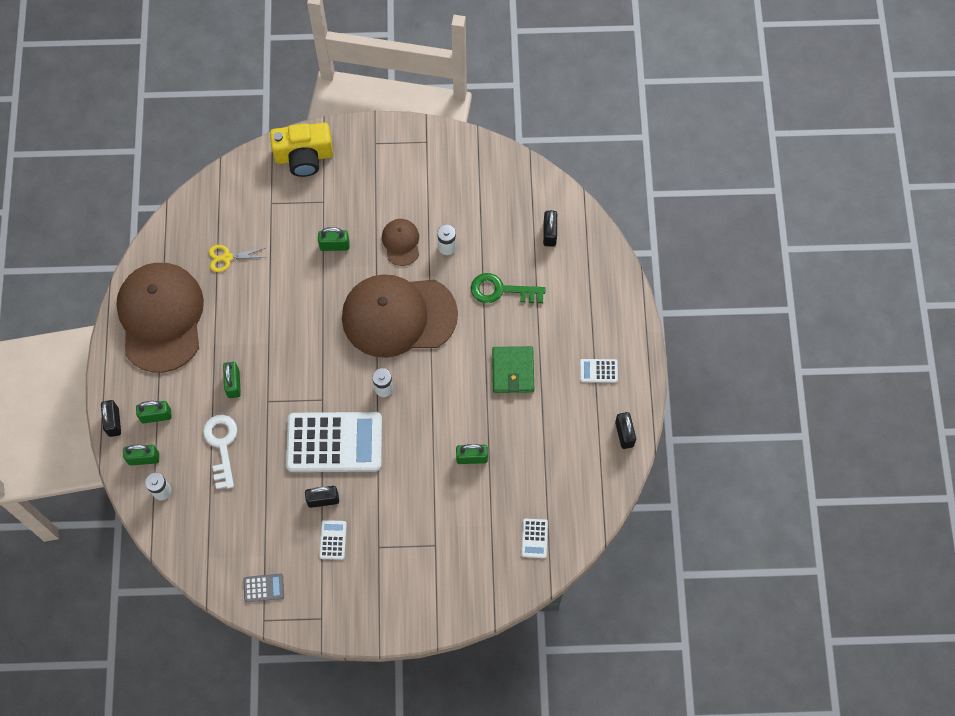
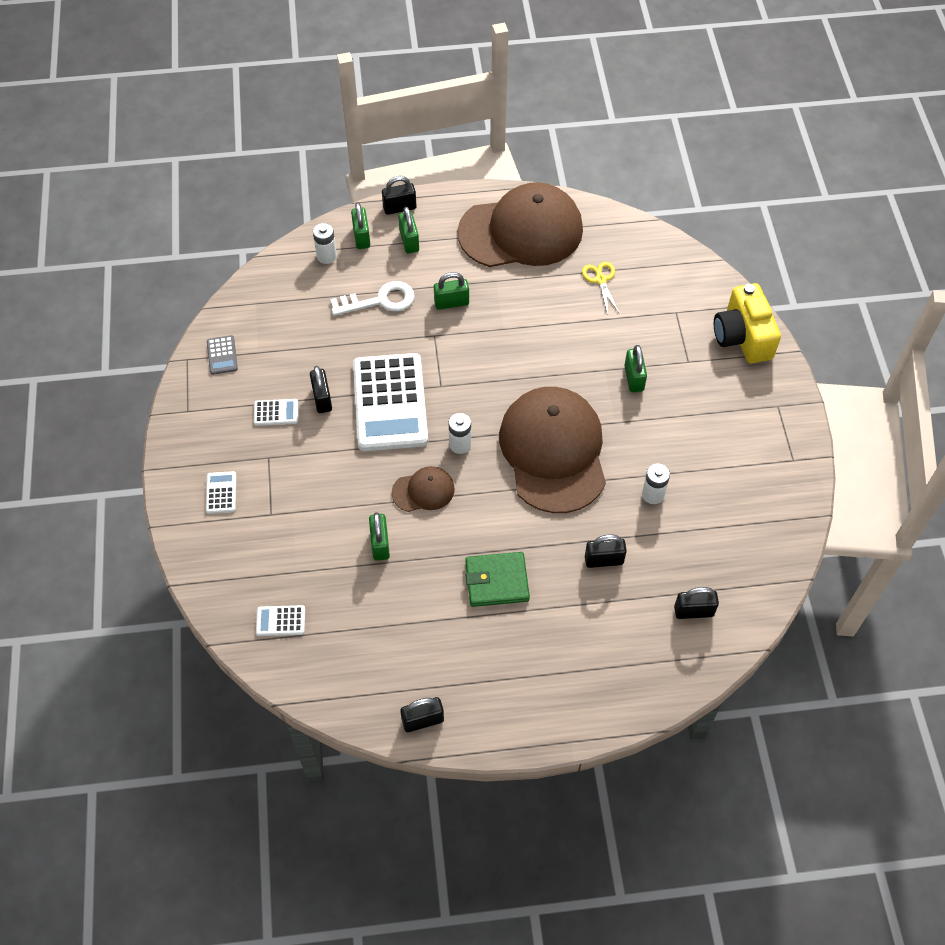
camera: 85 degrees right, 10 degrees down
brown cap [382,219,419,266] -> brown cap moved to [392,466,455,512]
green key [471,273,546,303] -> black padlock [585,534,627,568]
white calculator [580,359,618,383] -> white calculator moved to [206,471,236,514]

